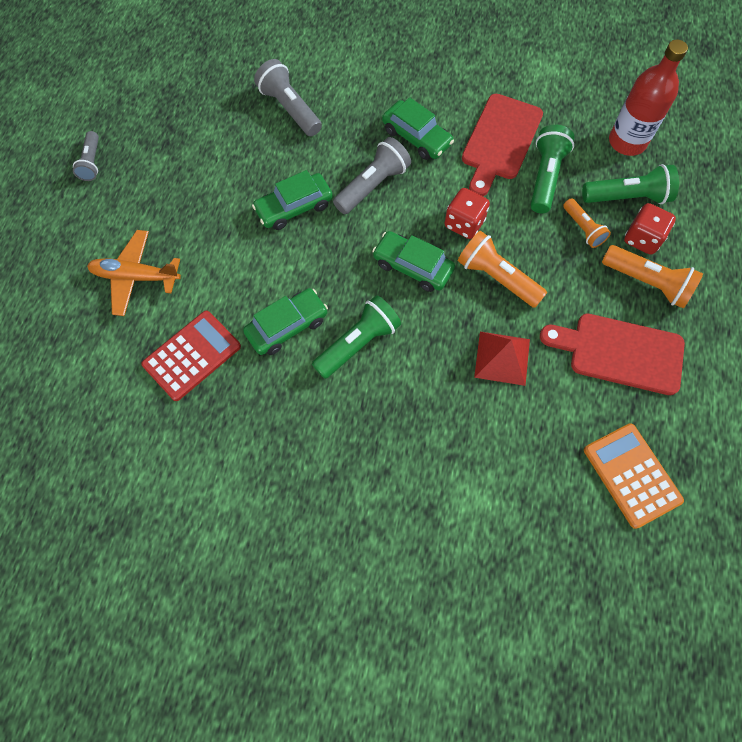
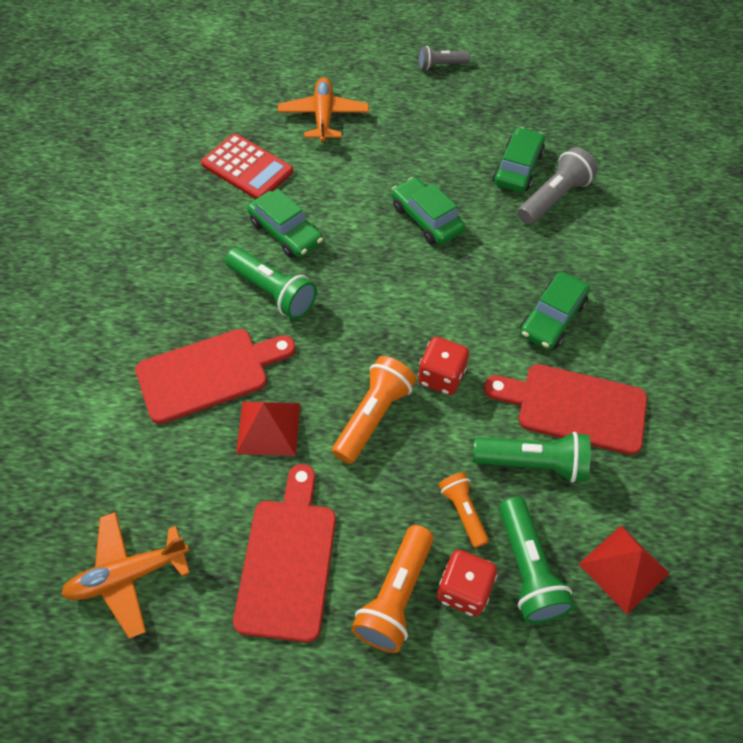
camera: 80 degrees right, 10 degrees down
grey flashlight [333,137,411,214] -> none
green car [372,231,455,292] -> green car moved to [493,127,545,192]
orange flashlight [563,198,611,248] -> orange flashlight turned 105 degrees clockwise [439,472,489,548]
orange calculator [584,423,684,529] -> orange plane [61,512,190,639]
red bottle [609,39,688,156] -> red pyramid [579,526,670,614]
none -> red cutting board [135,329,296,424]

